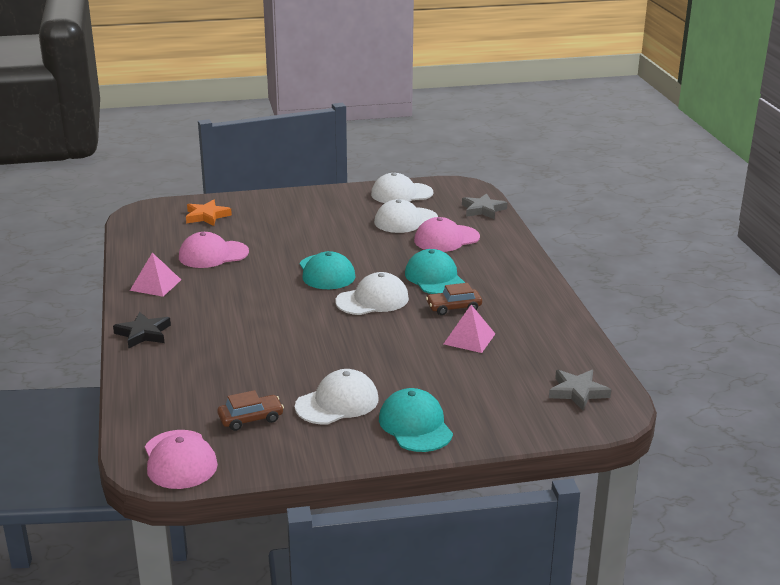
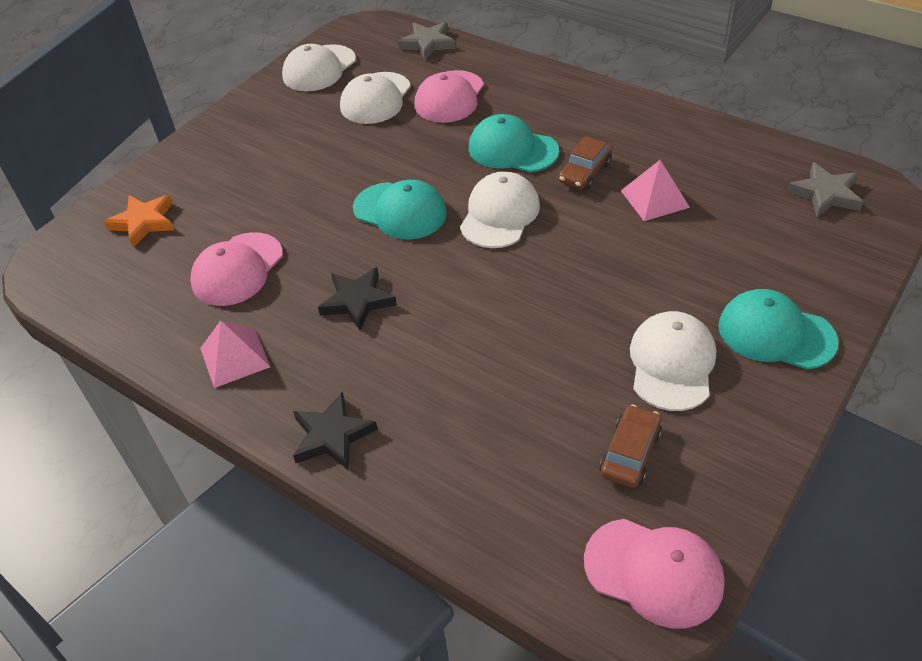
camera: 40 degrees left, 20 degrees up
none -> black star [318,267,397,331]

